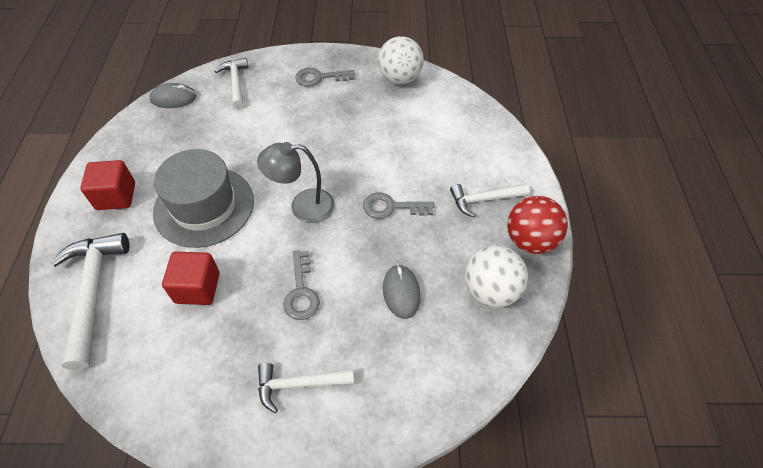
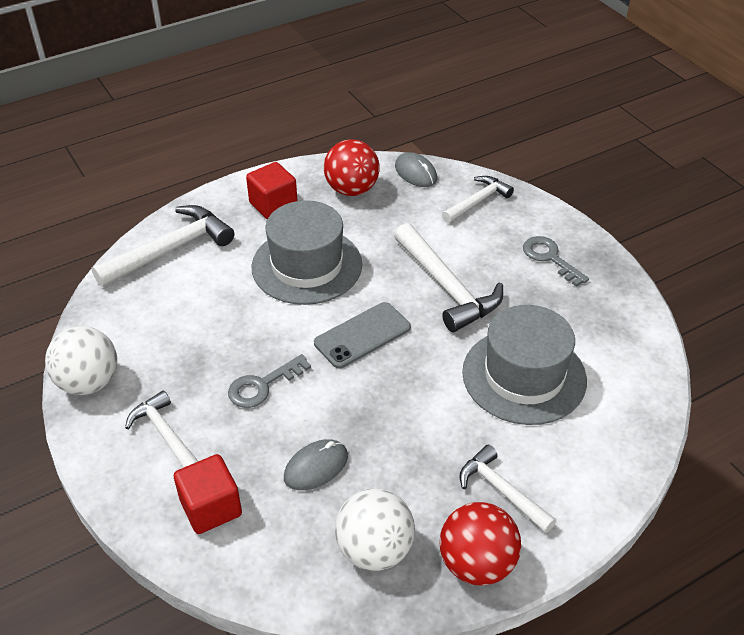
camera: 60 degrees right, 10 degrees down
red cube [162,251,220,305] -> red cube moved to [174,454,242,534]
grey lamp [257,142,335,223] -> grey phone [314,302,411,369]
grey key [363,192,434,219] -> none
white ball [378,36,424,85] -> white ball moved to [45,326,117,395]
none -> red ball [324,139,380,196]
none -> white hammer [394,223,503,332]
none -> grey hat [462,305,587,425]

